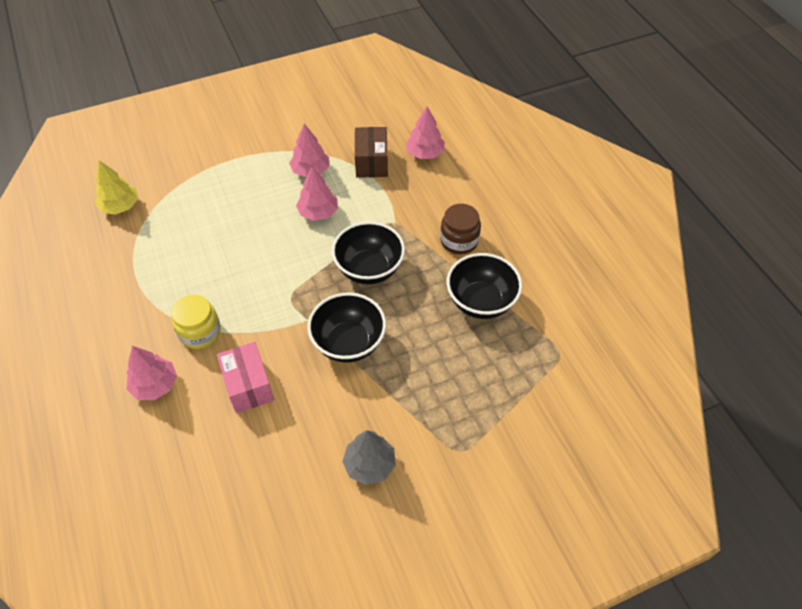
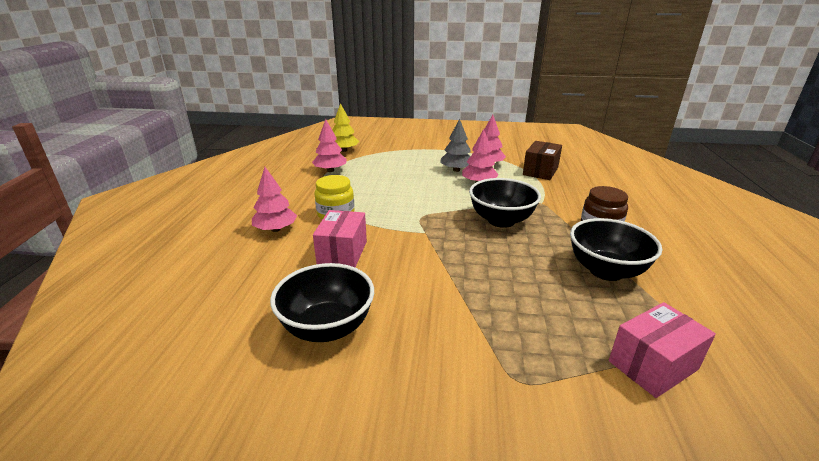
camera: 30 degrees right, 25 degrees down
black bowl [307,293,386,363] -> black bowl moved to [270,263,374,342]
grey tree [342,430,396,485] -> grey tree moved to [441,118,471,172]
pink tree [405,106,445,159] -> pink tree moved to [312,119,347,172]
none -> pink box [609,302,716,398]

